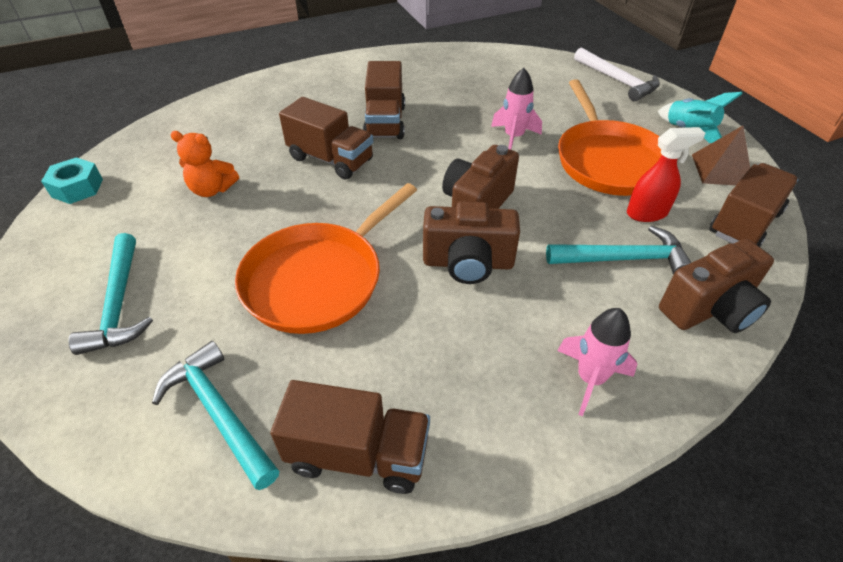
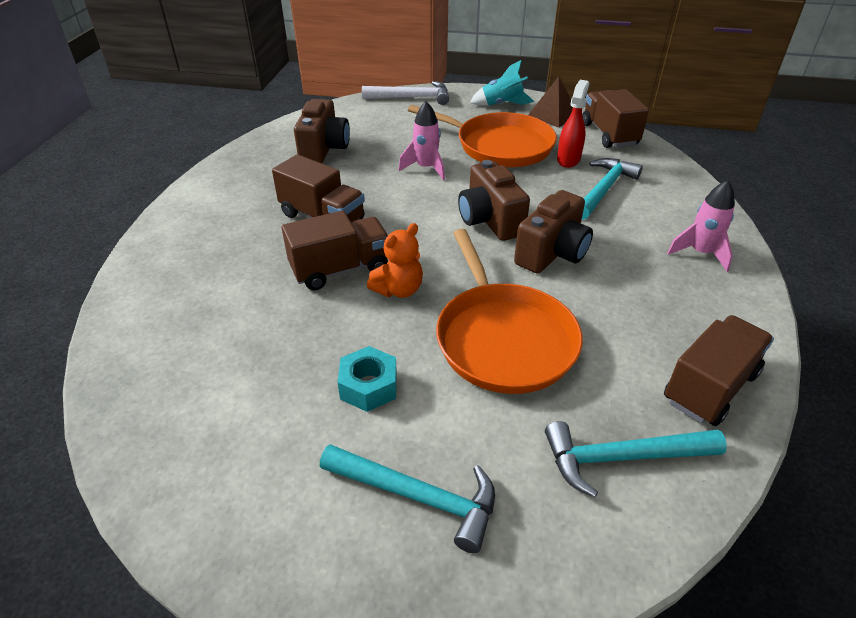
camera: 55 degrees left, 5 degrees down
turquoise nut [41,157,103,204] -> turquoise nut moved to [338,346,397,412]
orange teddy bear [170,131,239,197] -> orange teddy bear moved to [367,223,423,298]
brown camera [659,239,774,333] -> brown camera moved to [294,99,350,163]

